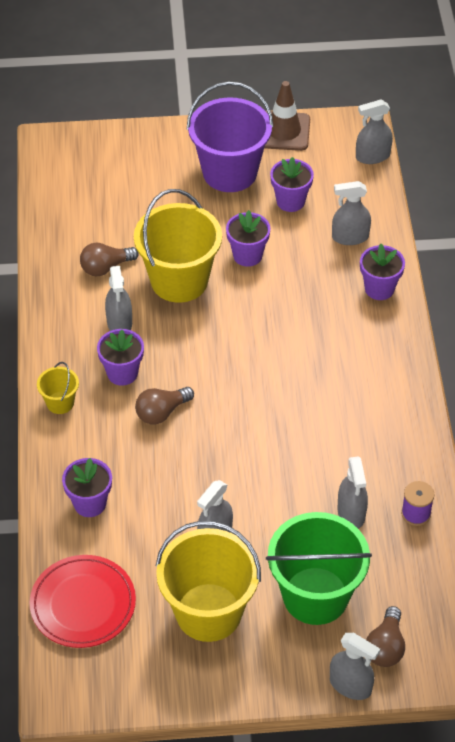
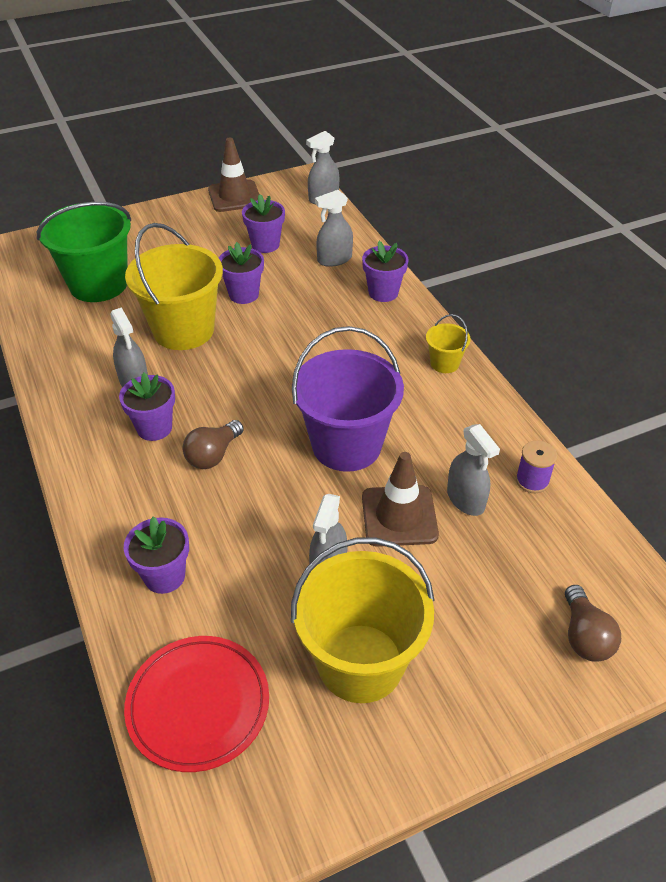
camera: 20 degrees left, 5 degrees down
yellow bucket [37,362,79,414] -> yellow bucket moved to [426,314,471,373]
brown light bulb [80,243,139,276] -> none
purple bucket [187,81,274,192] -> purple bucket moved to [292,326,404,472]
green bucket [266,512,372,625] -> green bucket moved to [37,202,131,302]
grey spray bottle [330,633,380,700] -> none
none -> brown traffic cone [362,452,439,547]

